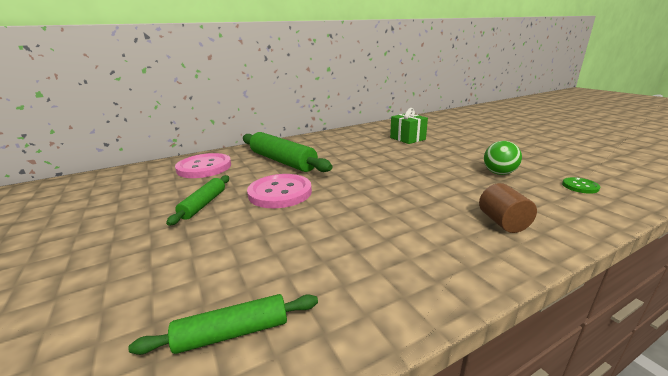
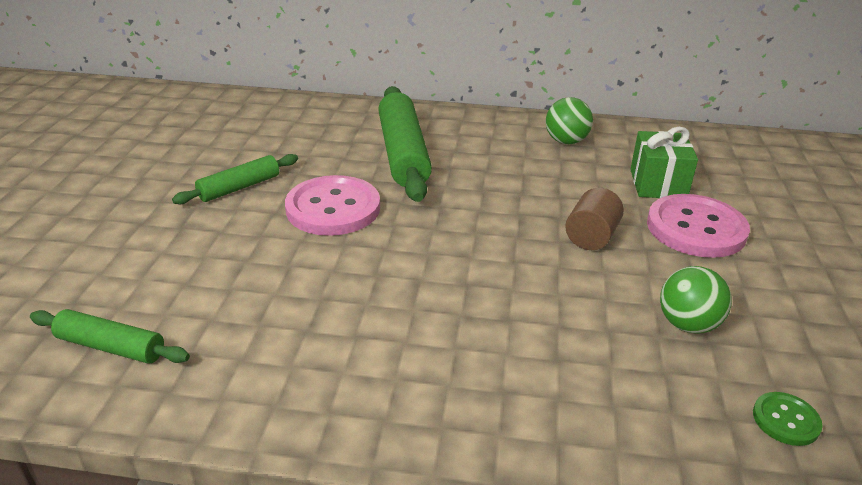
camera: 35 degrees right, 10 degrees up
pink button [175,153,231,178] -> pink button moved to [647,194,750,258]
brown cylinder [479,183,537,233] -> brown cylinder moved to [565,188,624,250]
none -> green ball [546,97,593,144]

